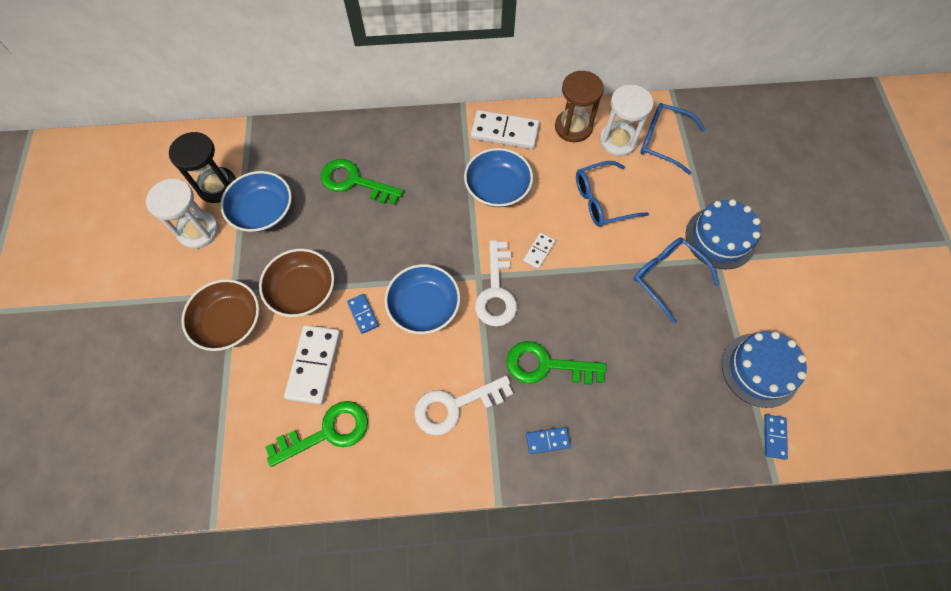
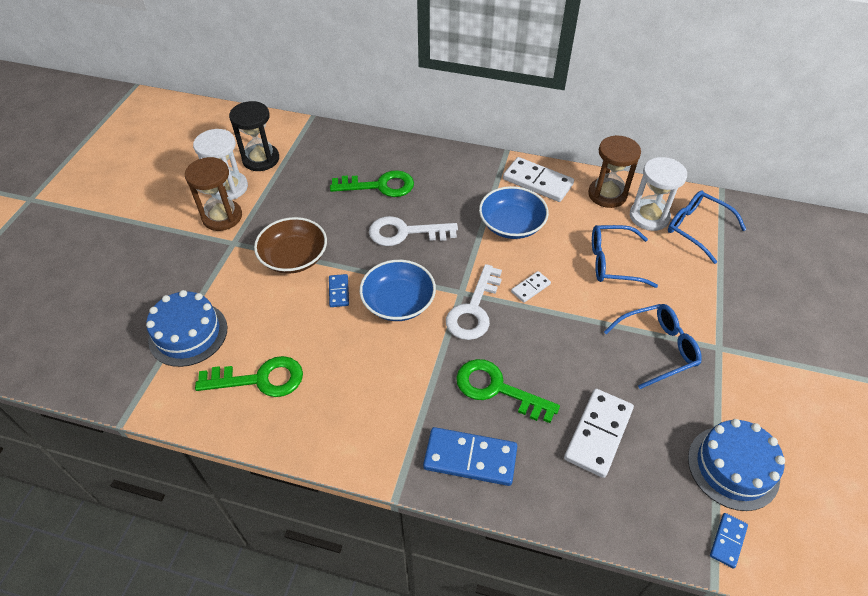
camera: 20 degrees right, 15 degrees down
brown bowl [181,279,259,351] -> none
blue bowl [220,171,292,232] -> none
white domino [284,325,341,405] -> white domino moved to [564,389,634,478]
green key [321,159,404,205] -> green key turned 135 degrees clockwise [330,170,414,197]
white key [414,376,513,436] -> white key moved to [369,216,458,246]
blue domino [526,427,571,454] -> blue domino [423,427,517,486], size x1.93
blue glasses [634,237,719,324] -> blue glasses turned 90 degrees clockwise [604,304,702,389]
blue cake [686,199,761,269] -> blue cake moved to [146,290,227,367]
none -> brown hourglass [185,157,242,231]

